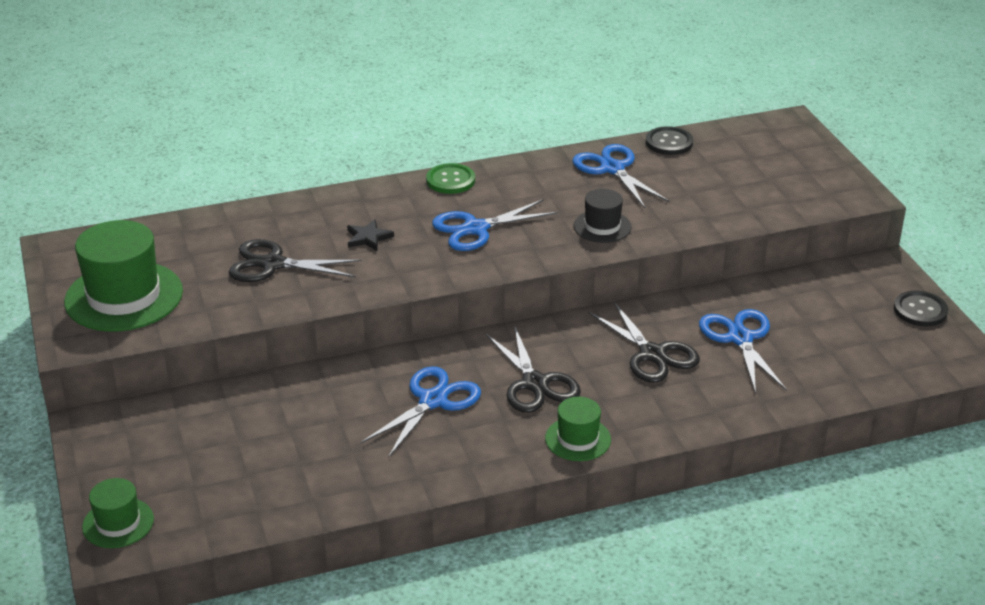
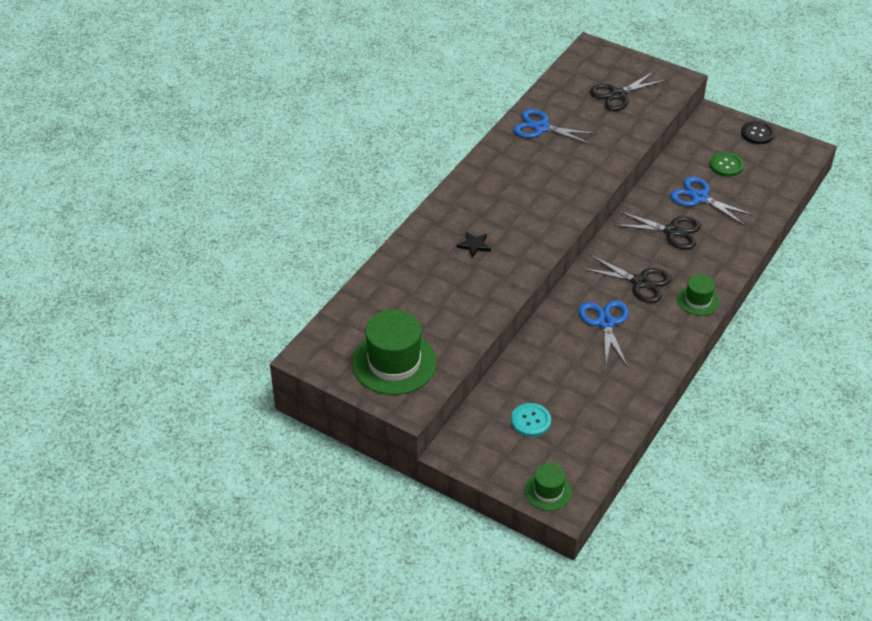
camera: 40 degrees left, 10 degrees up
black scissors [228,239,362,282] -> black scissors moved to [590,72,666,111]
green button [426,163,475,194] -> green button moved to [710,152,744,177]
blue scissors [432,199,558,251] -> none
black hat [574,189,631,243] -> none
black button [646,126,693,155] -> none
none -> turquoise button [511,403,551,437]

